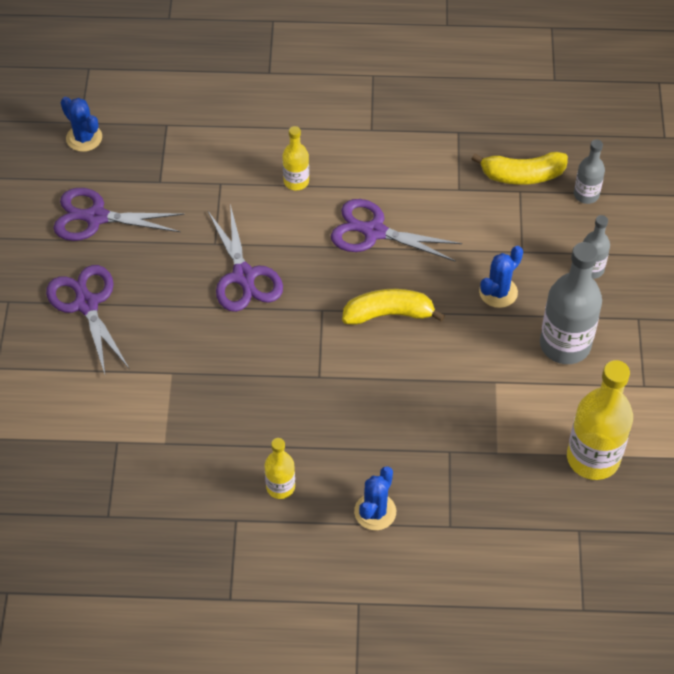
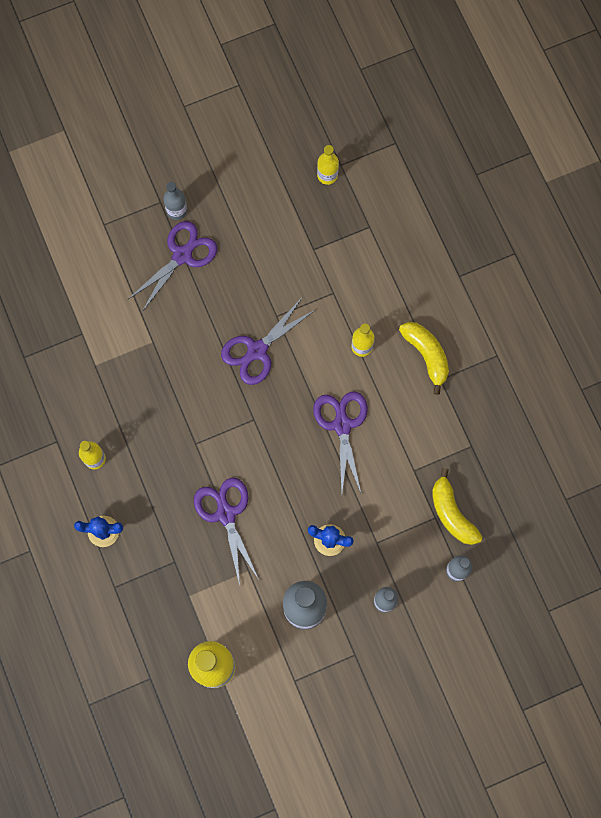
camera: 65 degrees right, 20 degrees up
purple scissors [53,188,184,241] -> purple scissors moved to [194,478,259,586]
blue cactus [60,97,102,152] -> yellow bottle [317,145,339,185]
yellow banana [342,289,445,325] -> yellow banana moved to [399,322,449,395]
none -> grey bottle [163,182,187,220]

